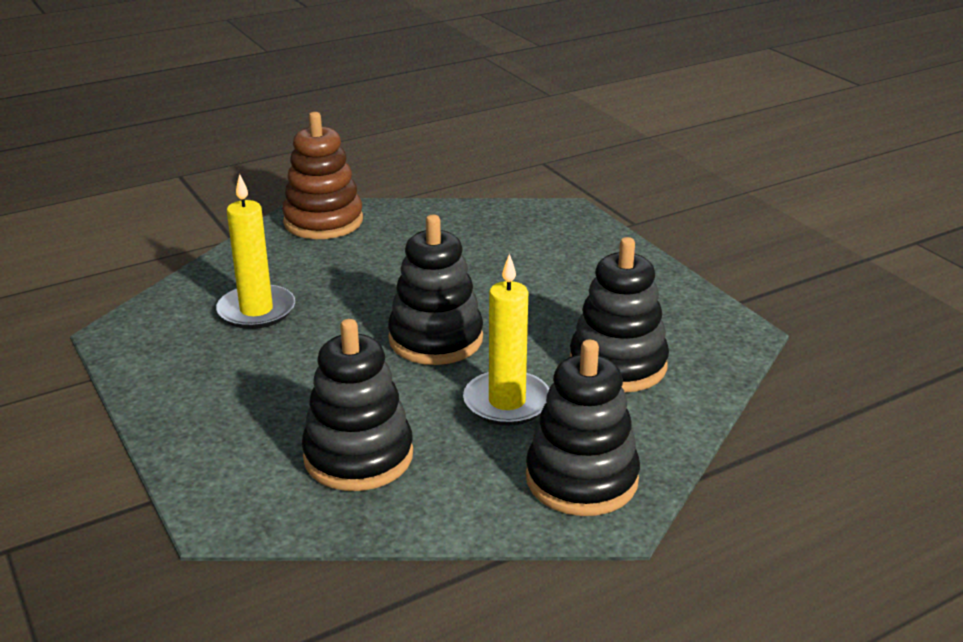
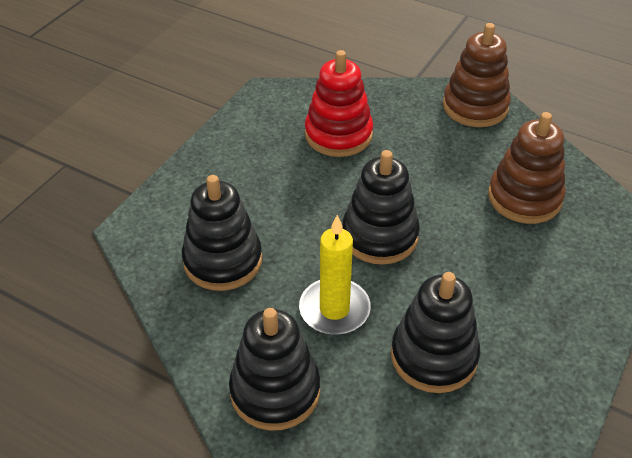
camera: 60 degrees right, 15 degrees up
yellow candle [216,174,295,329] -> red stacking toy [305,50,373,157]
none -> brown stacking toy [488,112,565,224]

